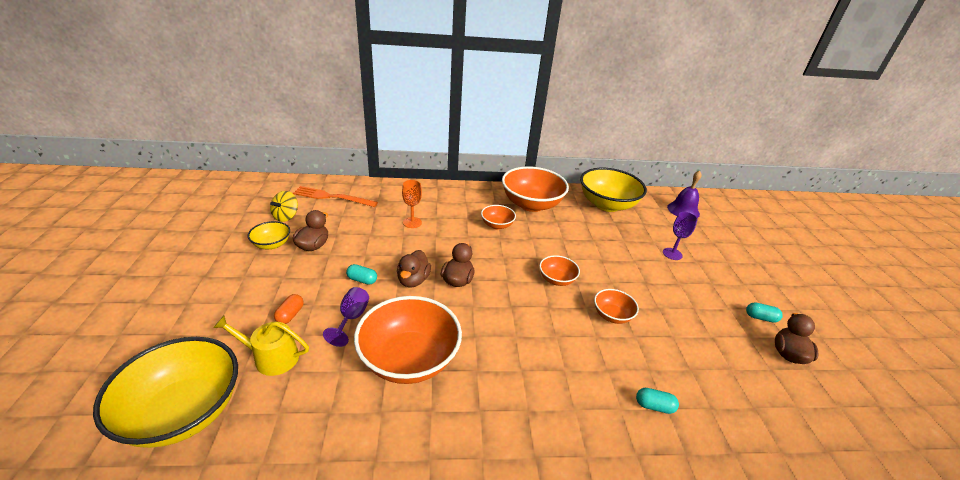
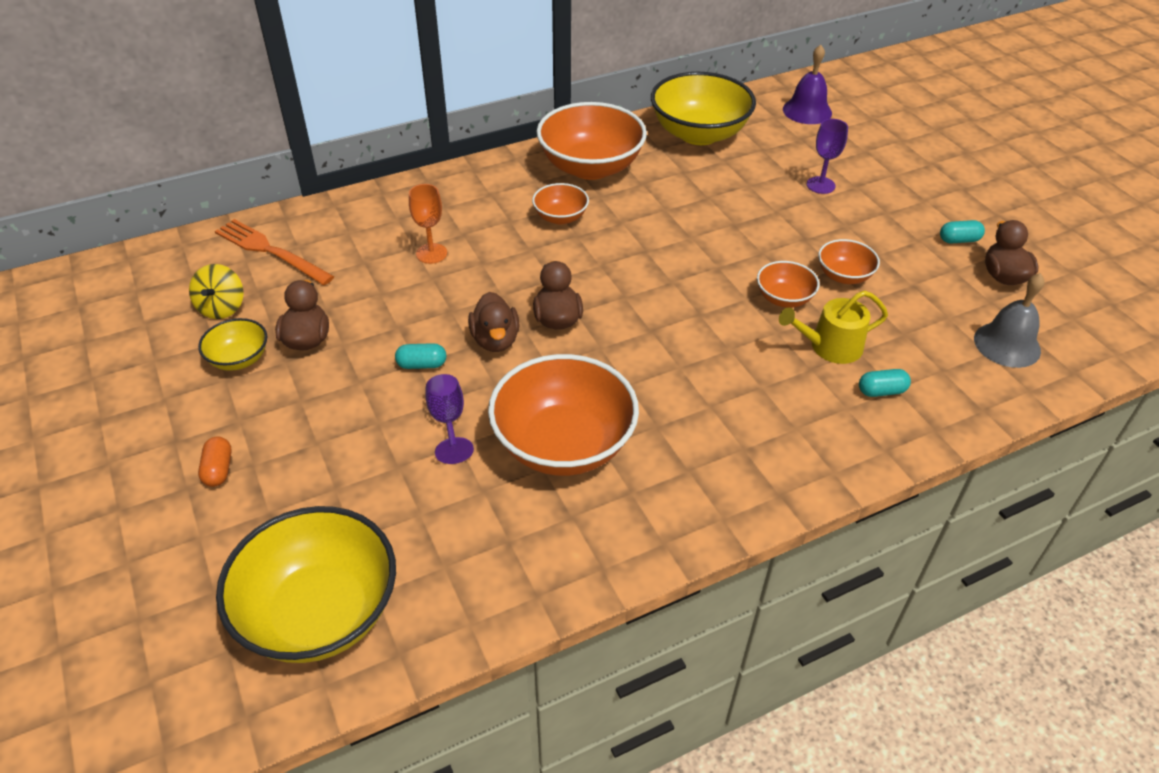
camera: 20 degrees left, 10 degrees up
yellow watering can [213,316,309,376] -> yellow watering can moved to [779,291,888,364]
orange capsule [274,294,304,324] -> orange capsule moved to [198,437,232,487]
orange fork [293,186,378,207] -> orange fork turned 45 degrees clockwise [215,219,335,285]
orange bowl [539,255,580,286] -> orange bowl moved to [818,239,880,284]
none -> grey bell [974,273,1045,368]

